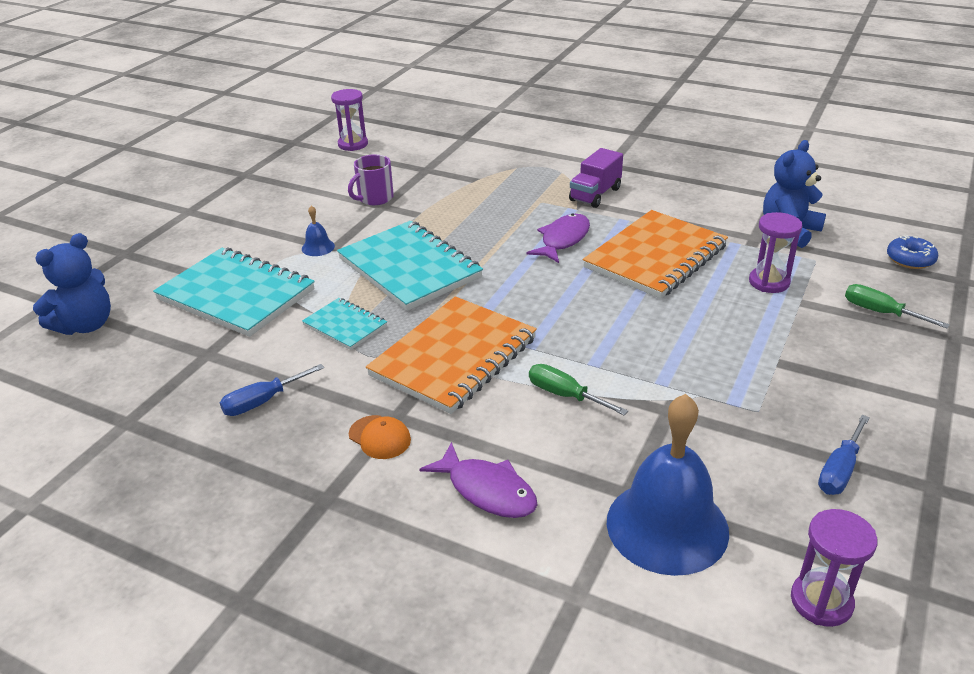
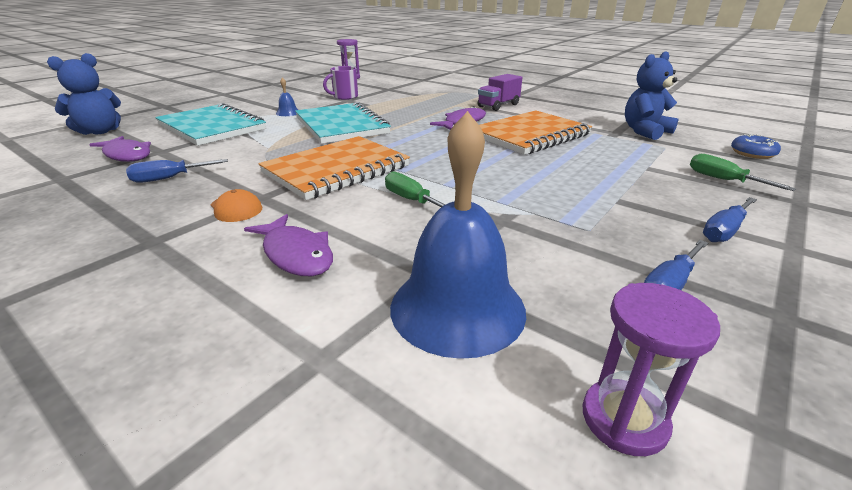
camera: 10 degrees right, 5 degrees down
turquoise notebook [302,298,387,350] -> none
purple hourglass [749,212,802,293] -> none
none -> purple fish [89,136,151,162]
none -> blue screwdriver [703,197,757,242]

